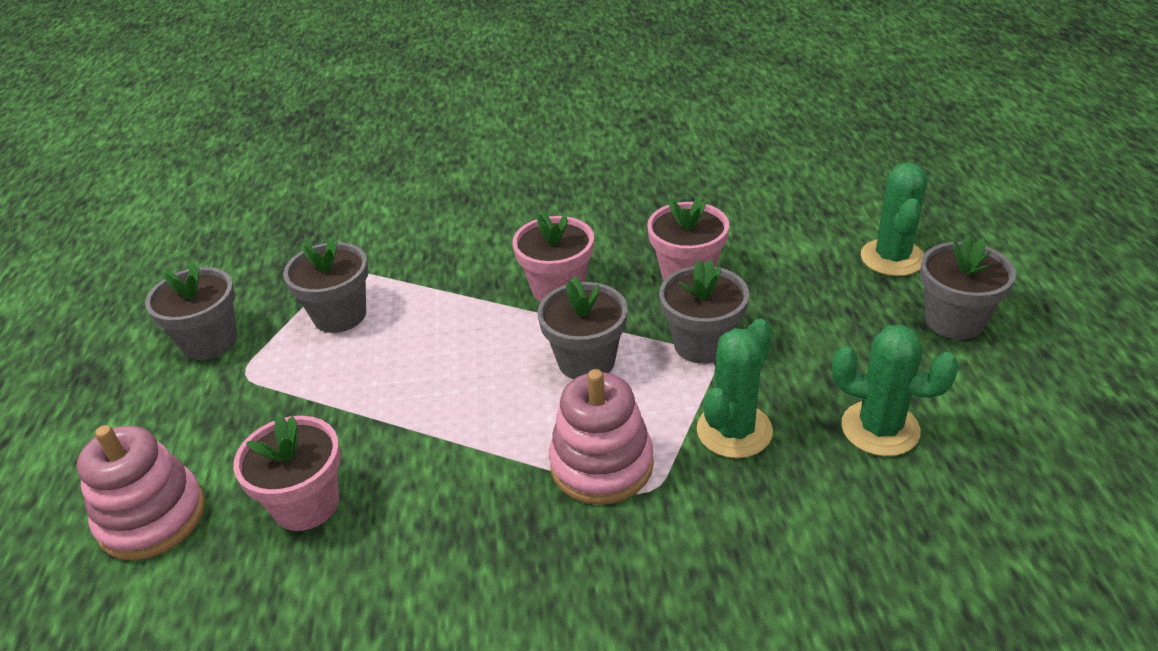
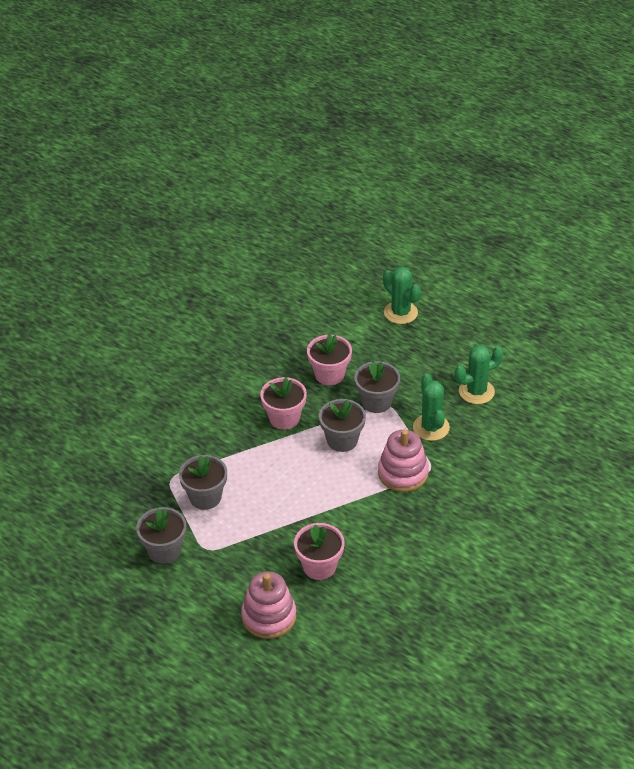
camera: 50 degrees left, 5 degrees up
grey flower pot [920,235,1016,339] -> none

